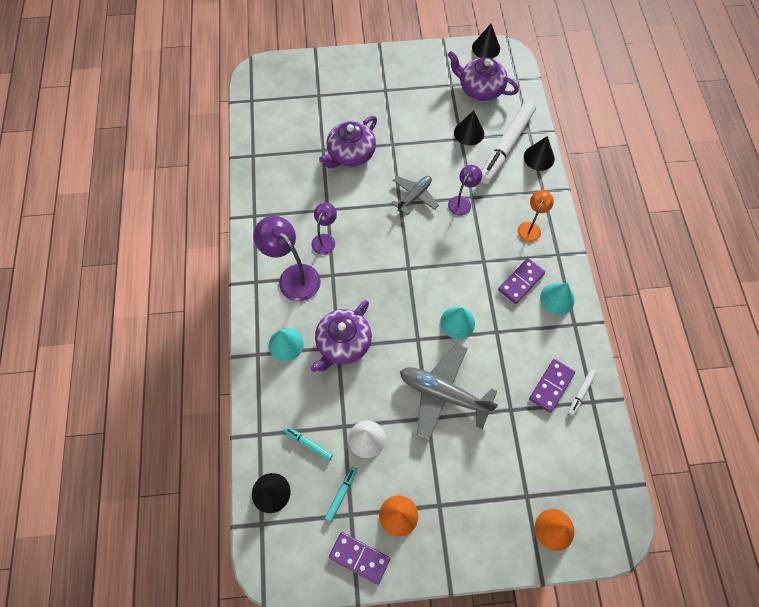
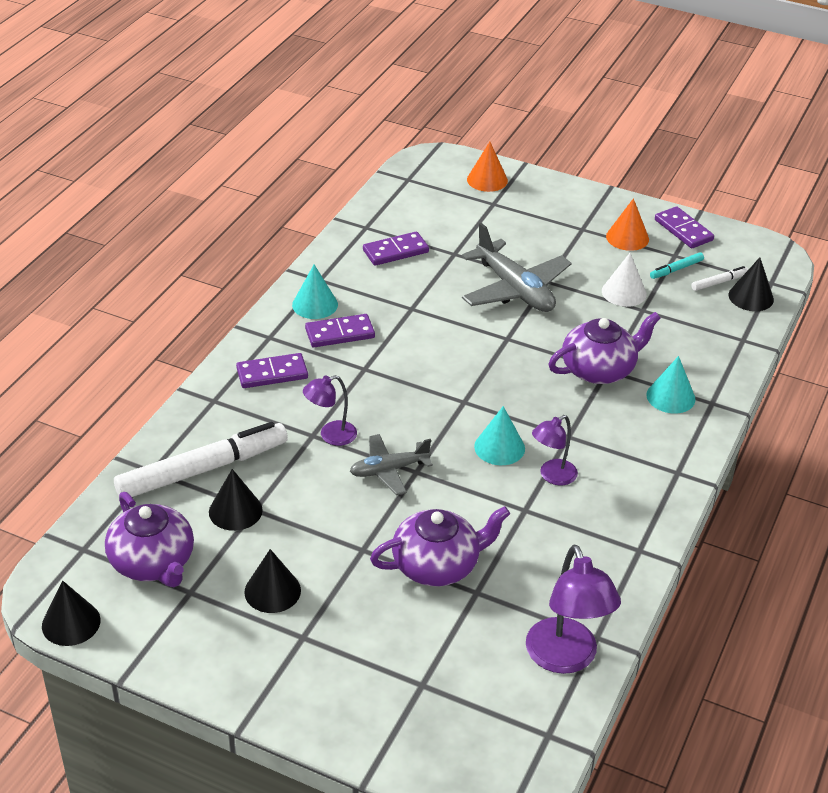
camera: 150 degrees left, 25 degrees down
purple lamp [253,216,321,301] -> purple lamp moved to [526,545,621,674]
turquoise marker [284,427,333,461] -> none
turquoise cone [440,307,475,339] -> turquoise cone moved to [474,406,525,465]
orange lamp [517,190,554,242] -> purple domino [236,353,308,388]
black cone [524,136,555,171] -> black cone moved to [244,549,301,613]
white marker [568,369,597,416] -> white marker moved to [691,266,749,291]

